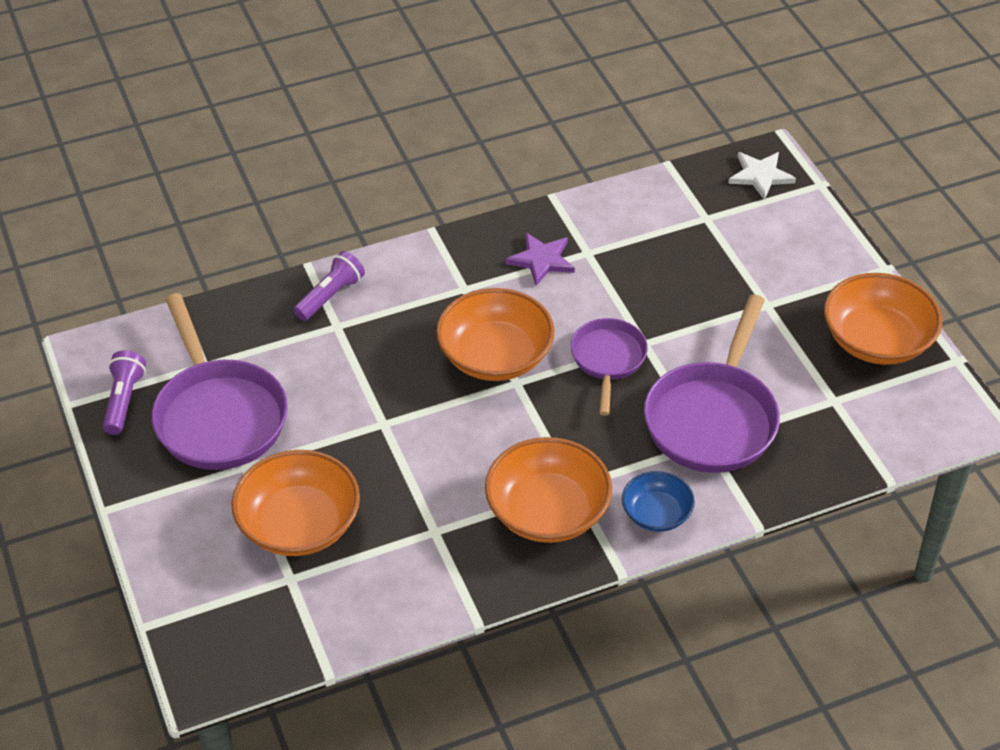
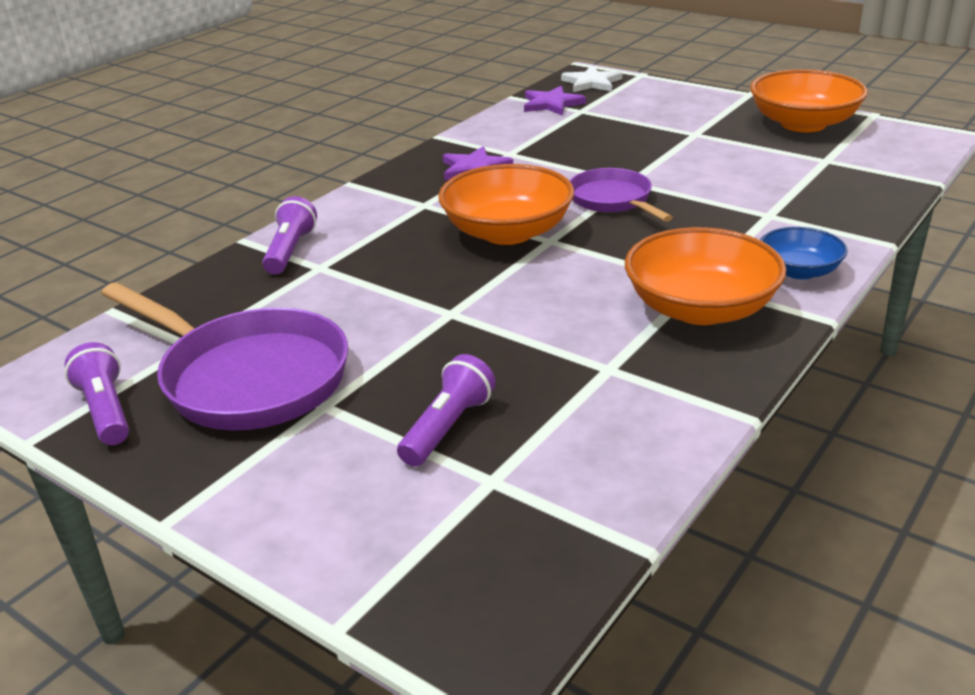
camera: 30 degrees left, 15 degrees down
orange bowl [231,450,360,556] -> purple flashlight [397,354,496,467]
purple pan [644,294,780,473] -> none
none -> purple star [524,86,586,116]

